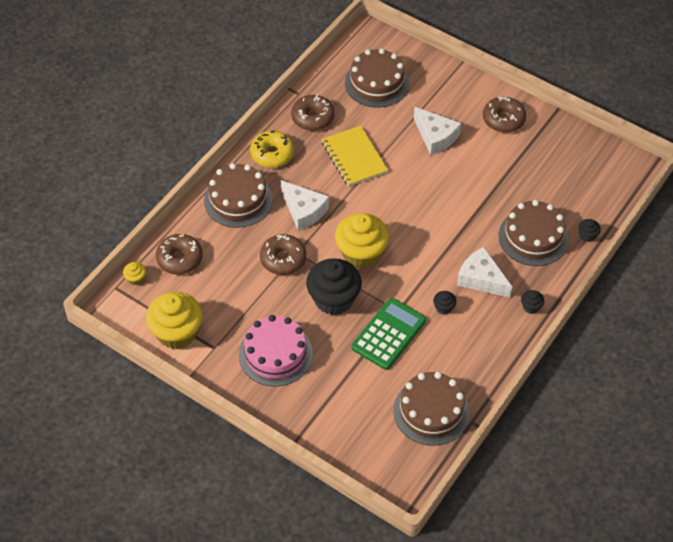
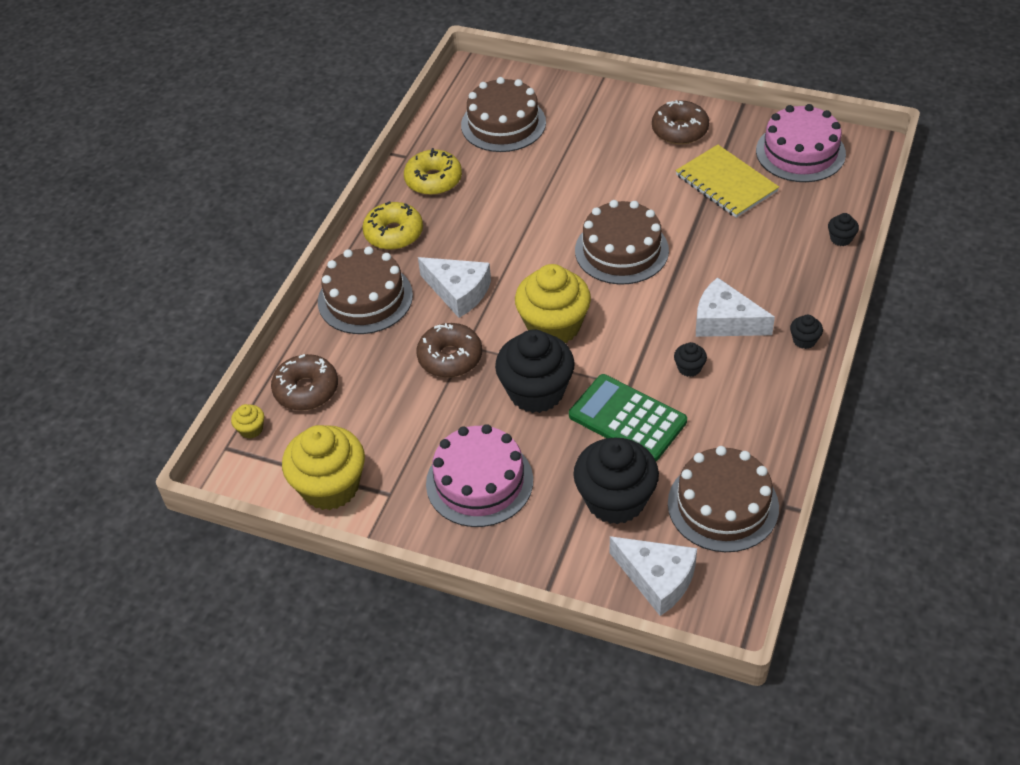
camera: 10 degrees left, 5 degrees down
brown donut [291,94,334,131] -> yellow donut [404,148,462,195]
yellow notebook [322,126,388,187] -> yellow notebook moved to [676,144,779,218]
green calculator [351,298,426,370] -> green calculator turned 75 degrees counterclockwise [569,374,687,461]
white cheese [414,107,461,155] -> white cheese moved to [610,536,697,616]
brown cake [499,200,568,266] -> brown cake moved to [575,200,669,284]
none -> black cupcake [573,438,659,524]
none -> pink cake [756,104,846,182]

